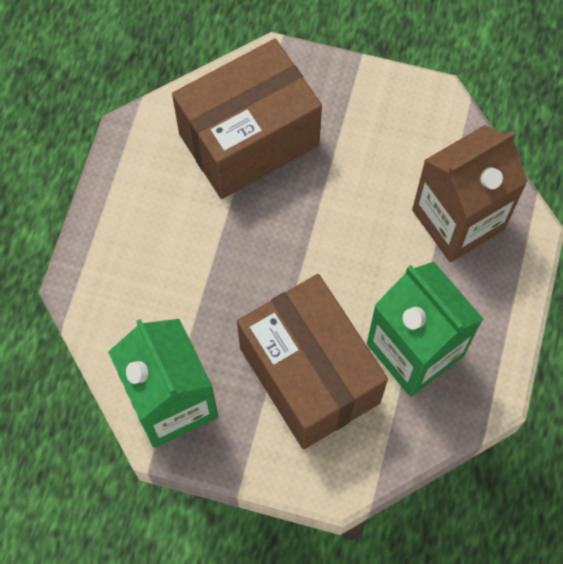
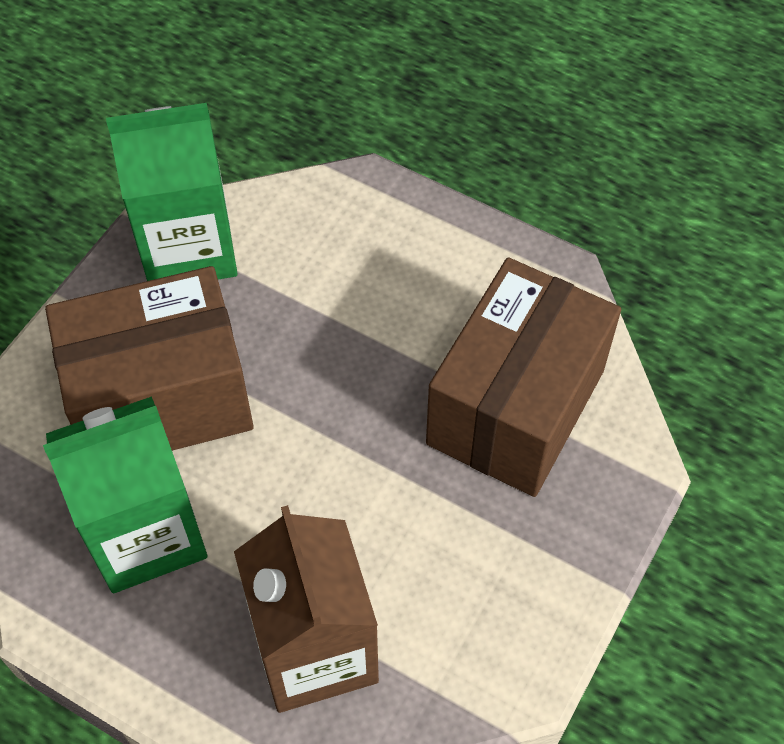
camera: 105 degrees right, 10 degrees down
brown box [172,39,322,199] -> brown box turned 45 degrees clockwise [426,257,621,497]

